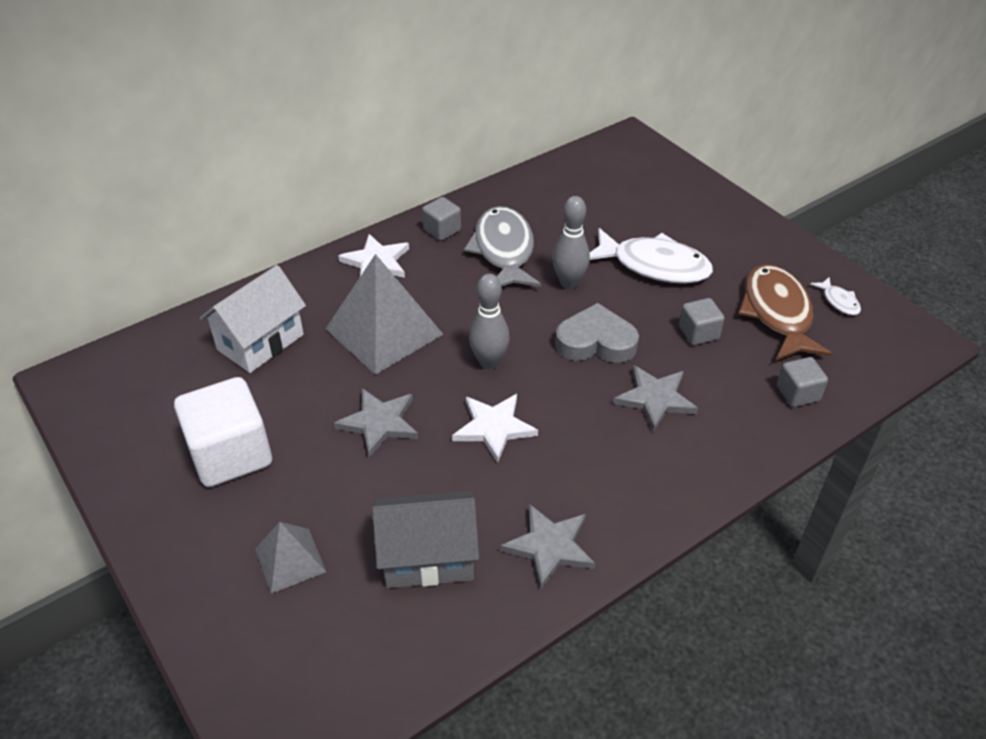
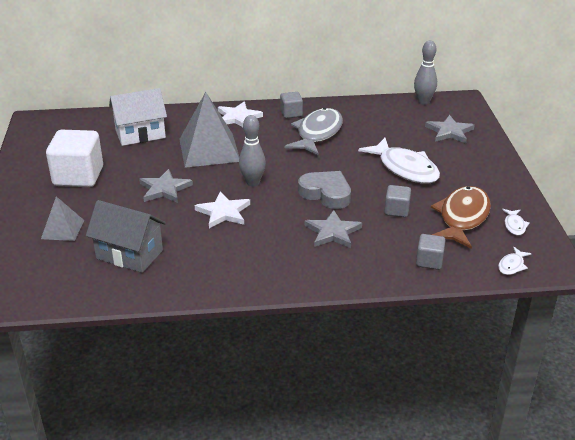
camera: 30 degrees right, 10 degrees down
grey star [501,504,595,589] -> grey star moved to [425,115,474,143]
grey bowling pin [552,196,590,289] -> grey bowling pin moved to [414,41,437,105]
none -> white fish [498,247,531,275]

